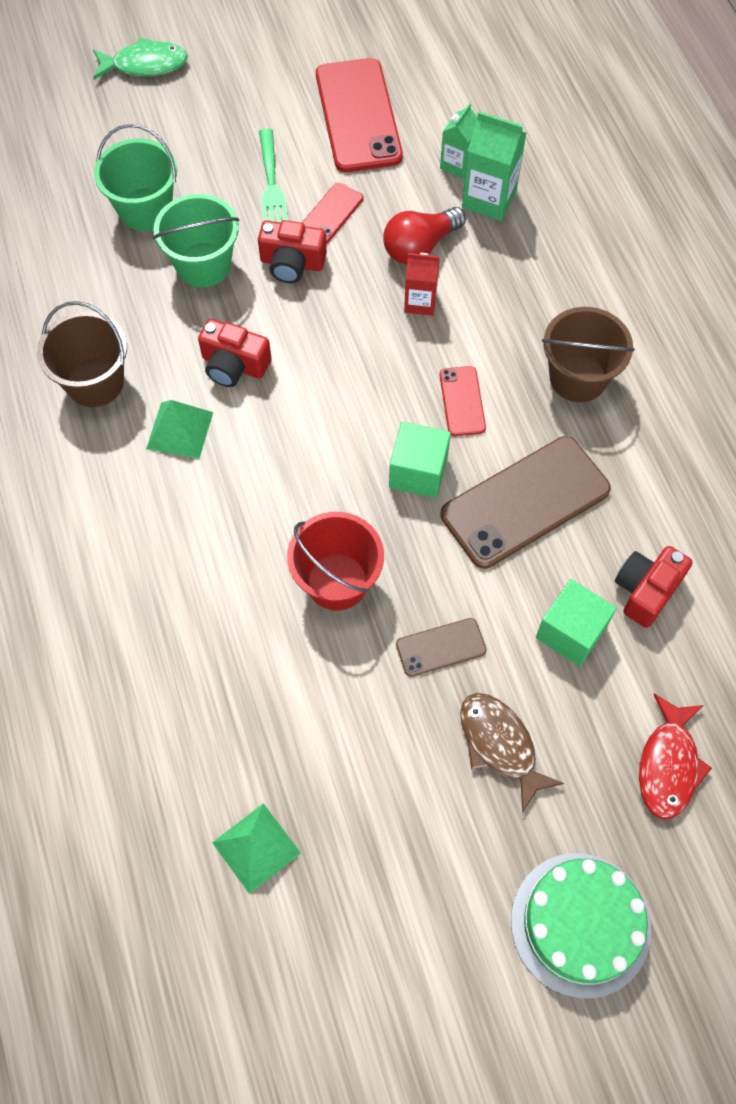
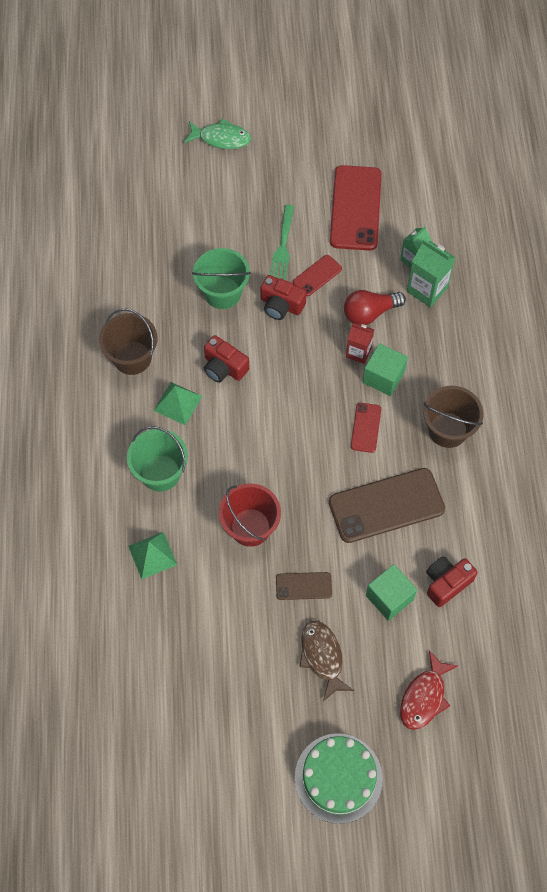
camera: 15 degrees right, 0 degrees up
green bucket [94,124,177,231] -> green bucket moved to [127,426,188,492]
green pyramid [212,803,301,894] -> green pyramid moved to [128,532,177,579]
green cube [389,421,451,498] -> green cube moved to [363,343,408,396]

